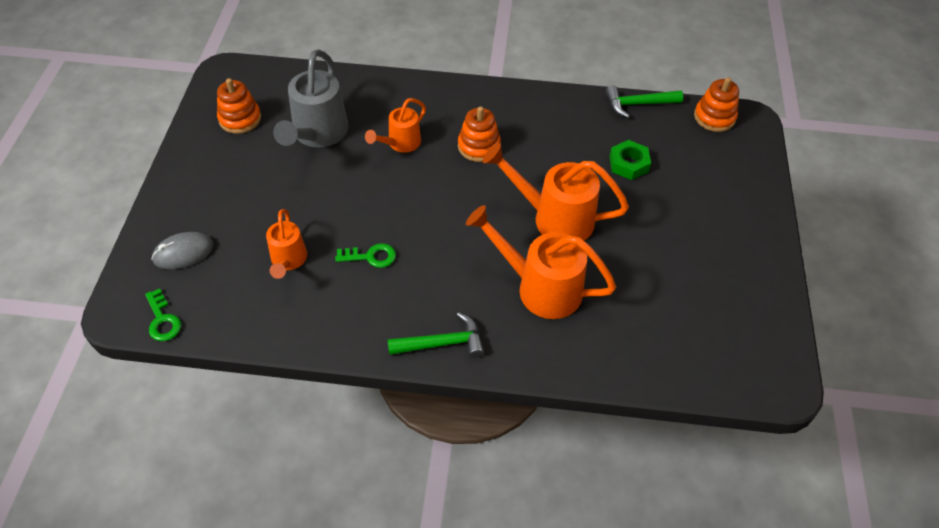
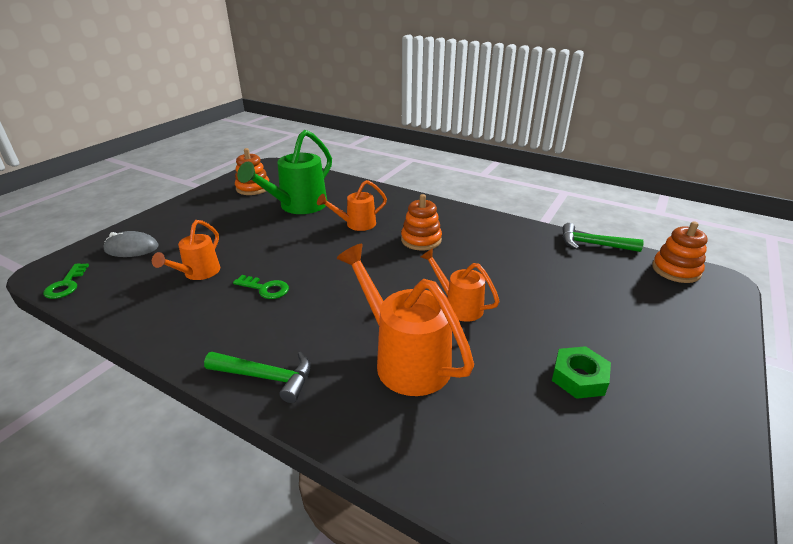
camera: 25 degrees right, 20 degrees down
grey watering can [273,49,348,148] -> green watering can [237,130,332,214]
orange watering can [483,143,629,241] -> orange watering can [421,248,500,322], size x0.59
green nut [609,140,651,180] -> green nut moved to [552,346,611,399]

